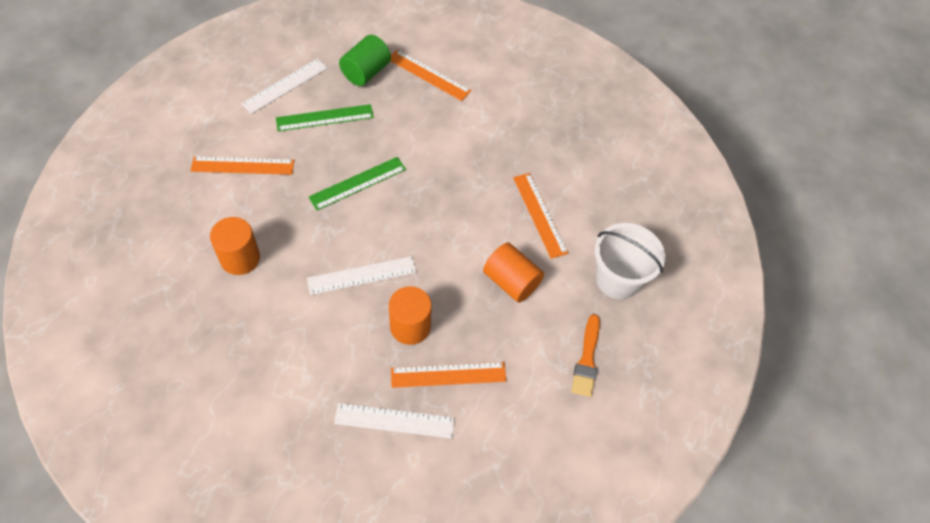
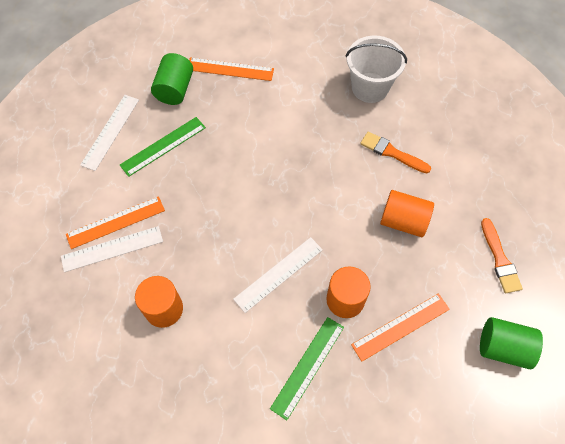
camera: 20 degrees left, 5 degrees up
green ruler [309,157,406,210] -> green ruler moved to [270,317,344,420]
white ruler [334,403,455,439] -> white ruler moved to [61,226,163,272]
orange ruler [513,173,568,259] -> orange brush [360,132,431,174]
white bucket [595,223,665,299] -> white bucket moved to [346,36,407,103]
none -> green cylinder [480,317,543,369]

